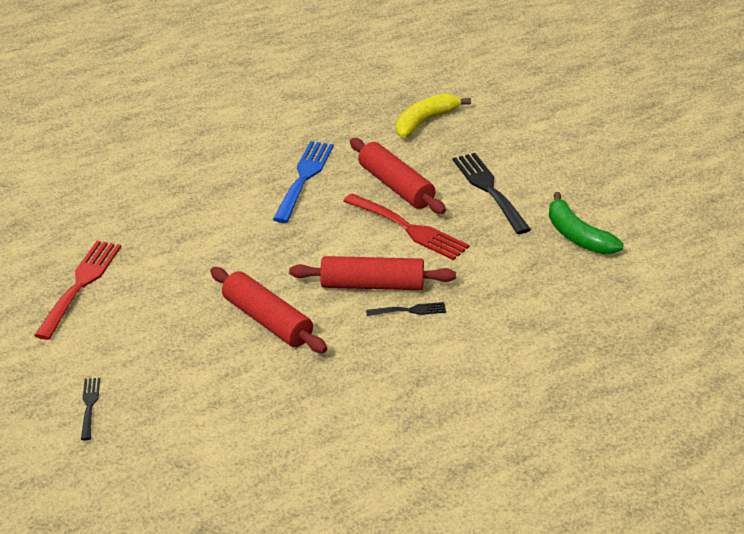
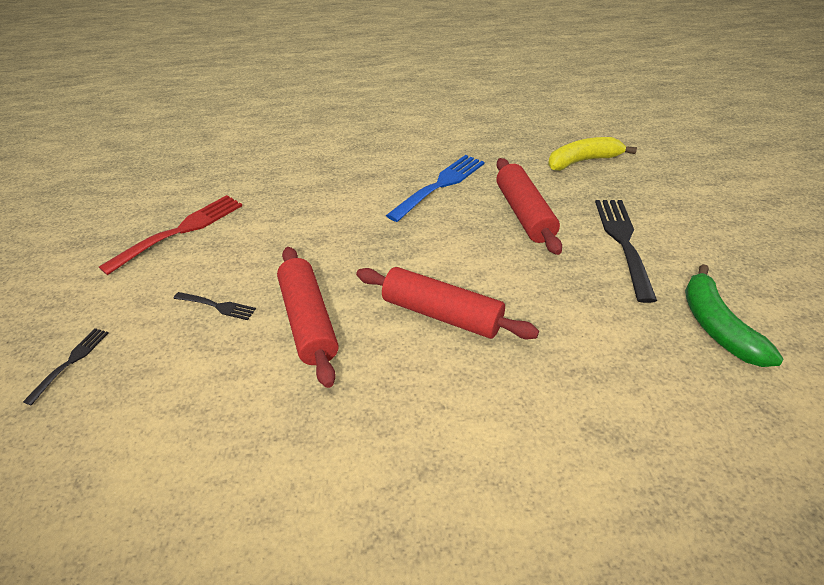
camera: 25 degrees right, 5 degrees up
red fork [343,193,469,260] -> none
black fork [366,302,446,316] -> black fork moved to [173,292,256,320]

